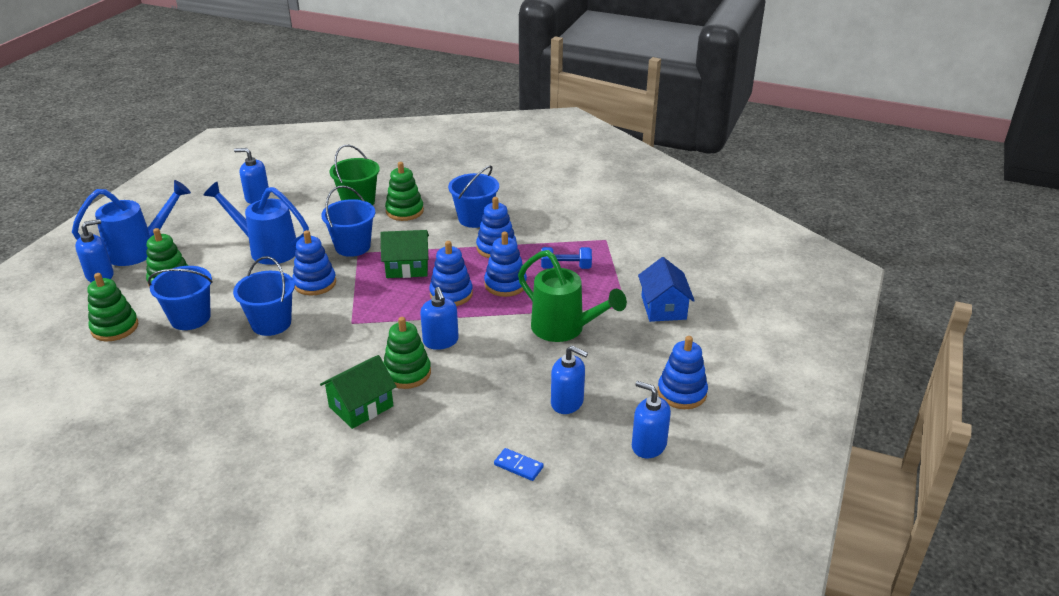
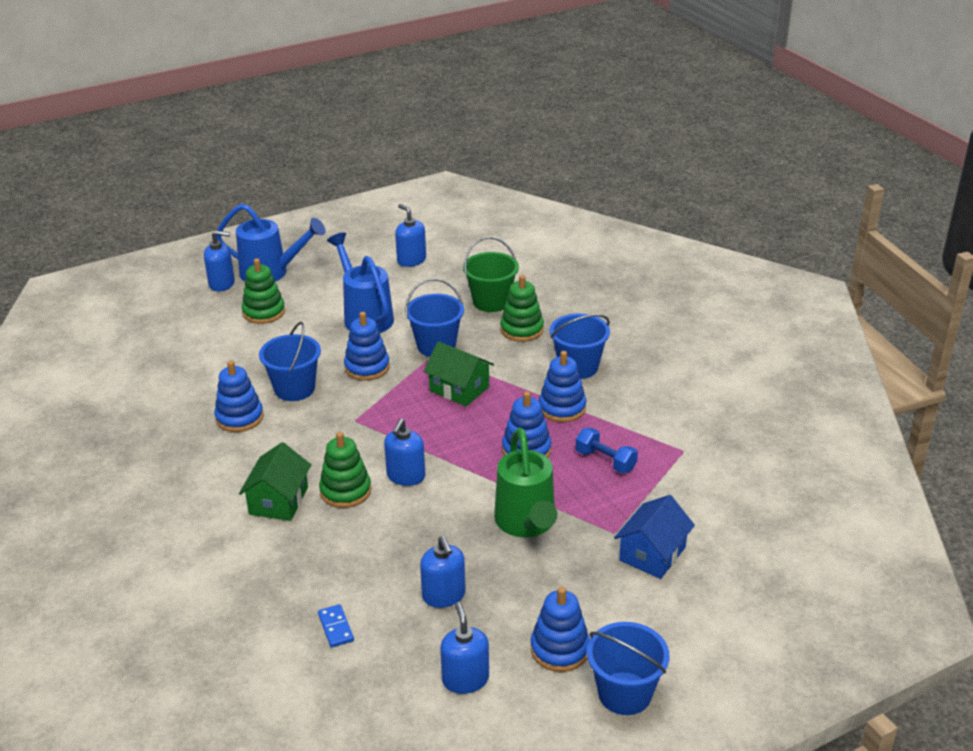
camera: 40 degrees right, 0 degrees up
green stacking toy [87,273,138,341] -> none
blue bucket [148,266,213,330] -> blue bucket moved to [587,622,669,715]
green house [320,355,397,429] -> green house turned 75 degrees counterclockwise [239,442,311,521]
blue stacking toy [429,241,473,306] -> blue stacking toy moved to [214,360,264,432]

